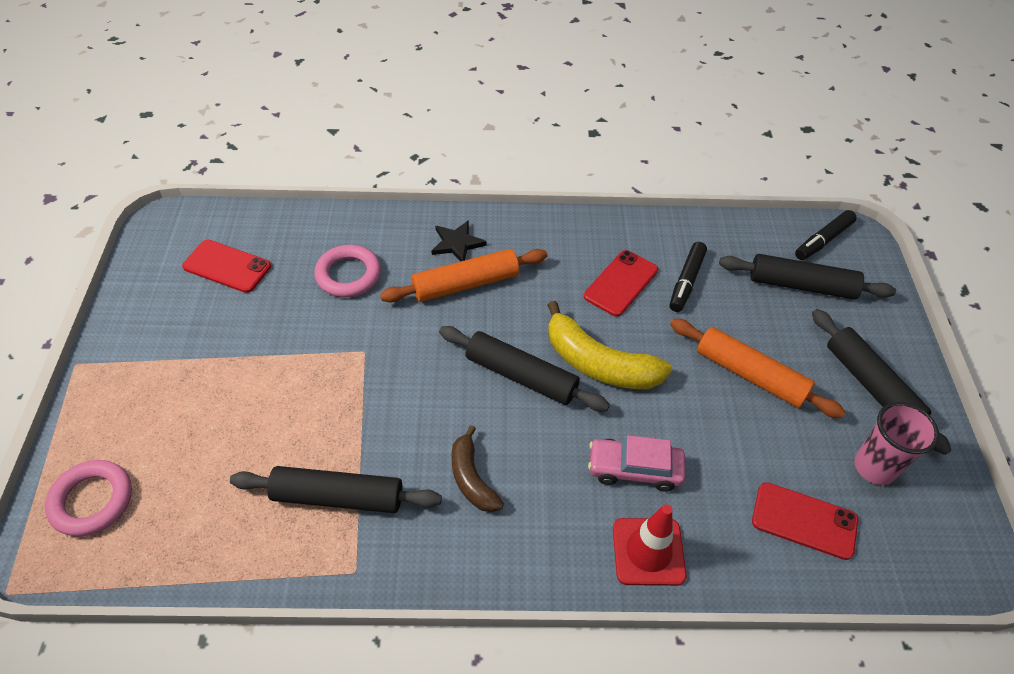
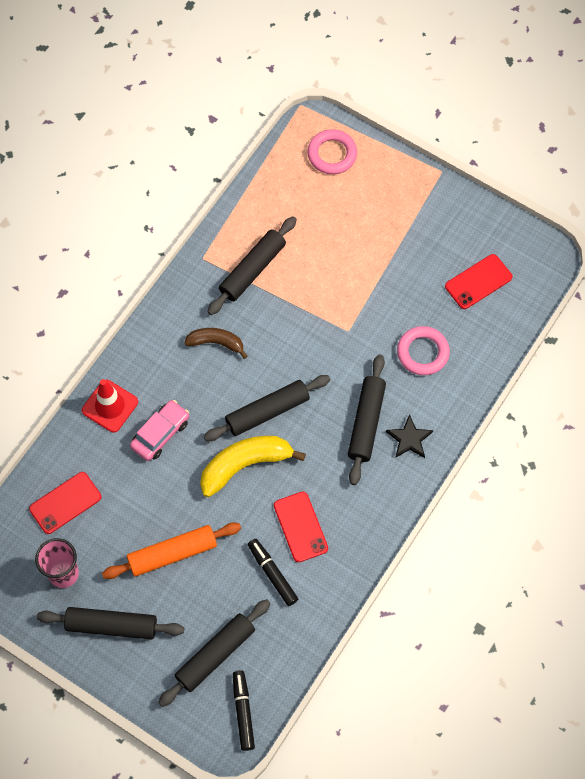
camera: 125 degrees right, 15 degrees up
orange rolling pin [380,249,547,303] -> black rolling pin [348,354,386,485]

